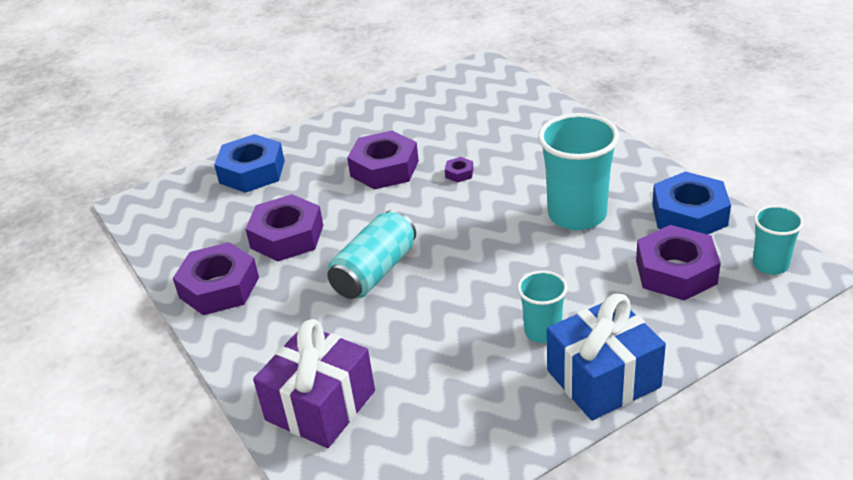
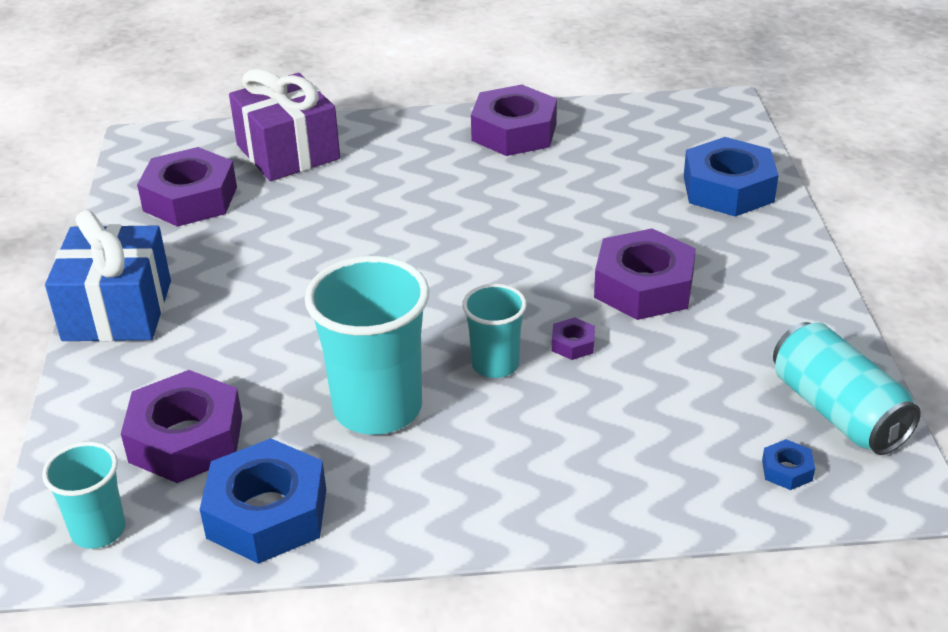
camera: 115 degrees right, 0 degrees up
purple nut [245,194,323,261] -> purple nut moved to [137,147,237,227]
turquoise can [327,210,416,299] -> turquoise can moved to [773,322,921,455]
turquoise cup [517,270,568,343] -> turquoise cup moved to [462,284,527,378]
none -> blue nut [762,439,815,490]

